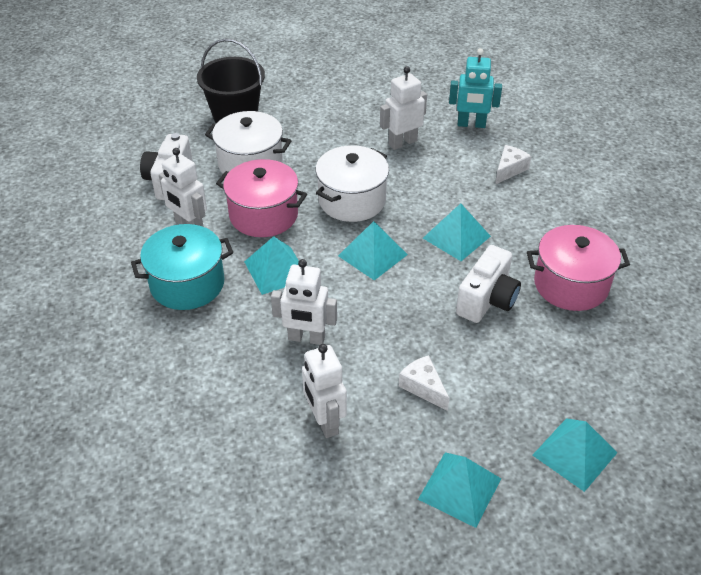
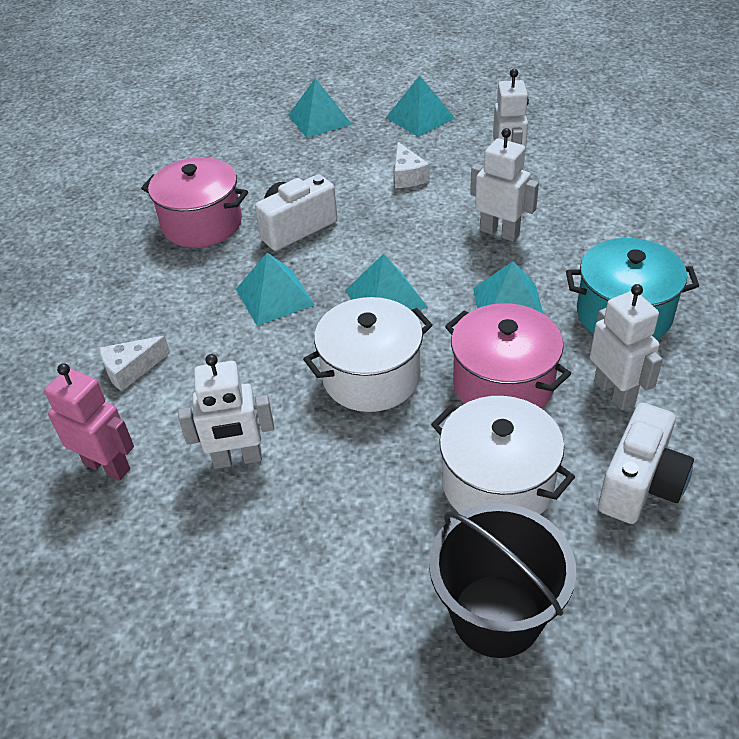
camera: 155 degrees left, 0 degrees up
turquoise robot [449,48,502,128] -> pink robot [44,363,134,481]

